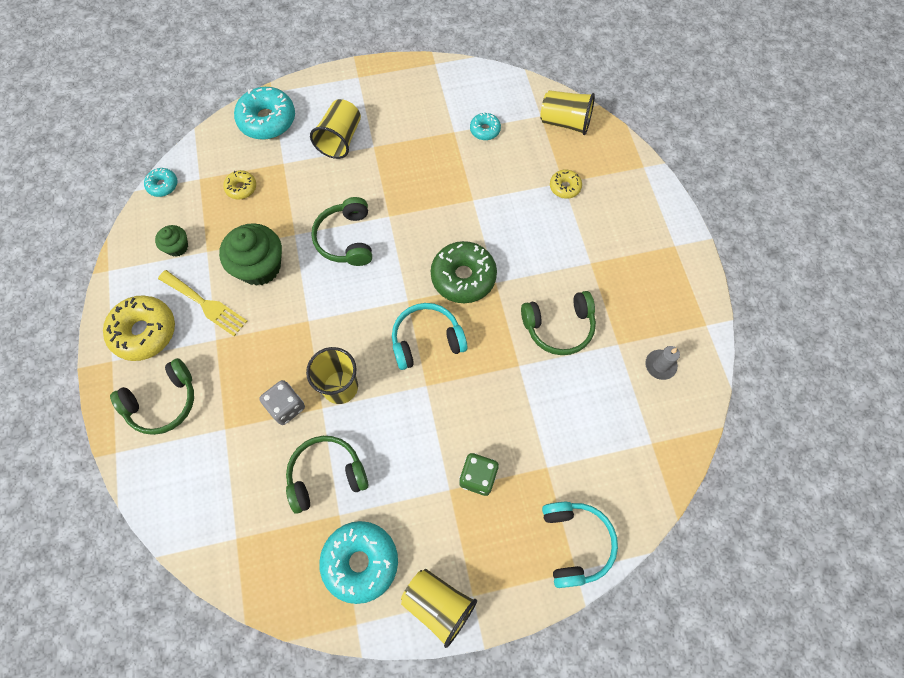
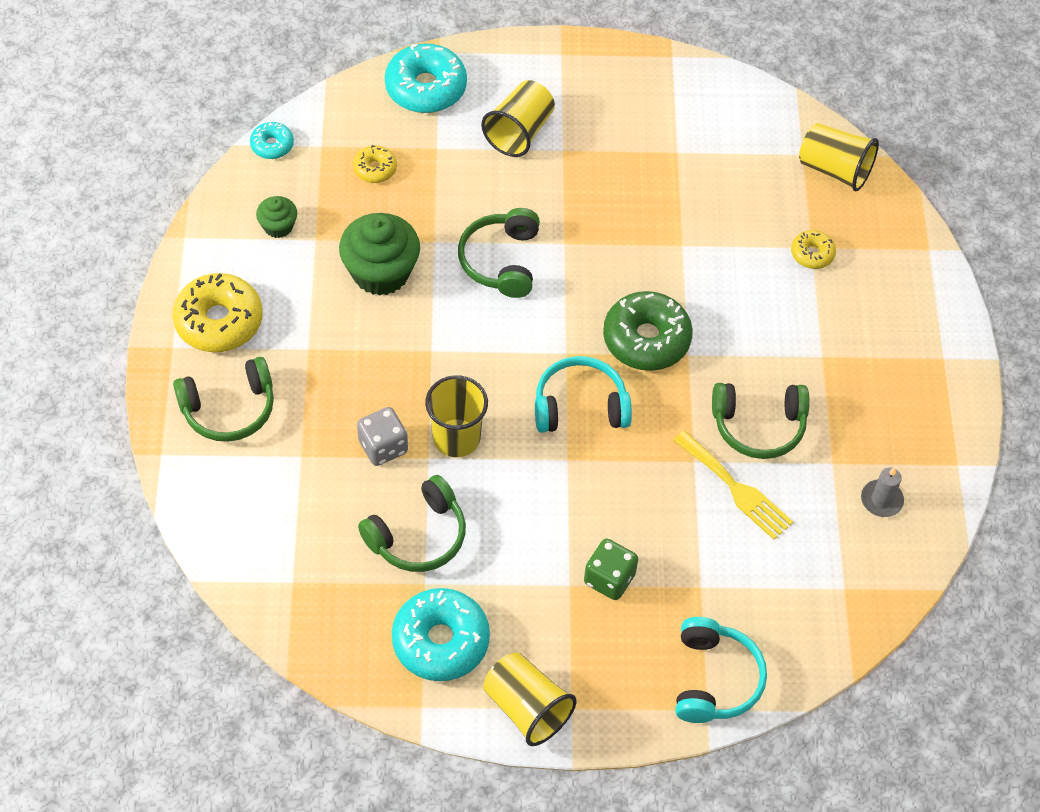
camera: 10 degrees right, 10 degrees down
yellow fork [158,270,247,336] -> yellow fork moved to [673,431,793,540]
green headphones [286,436,368,514] -> green headphones turned 150 degrees clockwise [358,475,466,572]
turquoise donut [470,113,501,140] -> none

